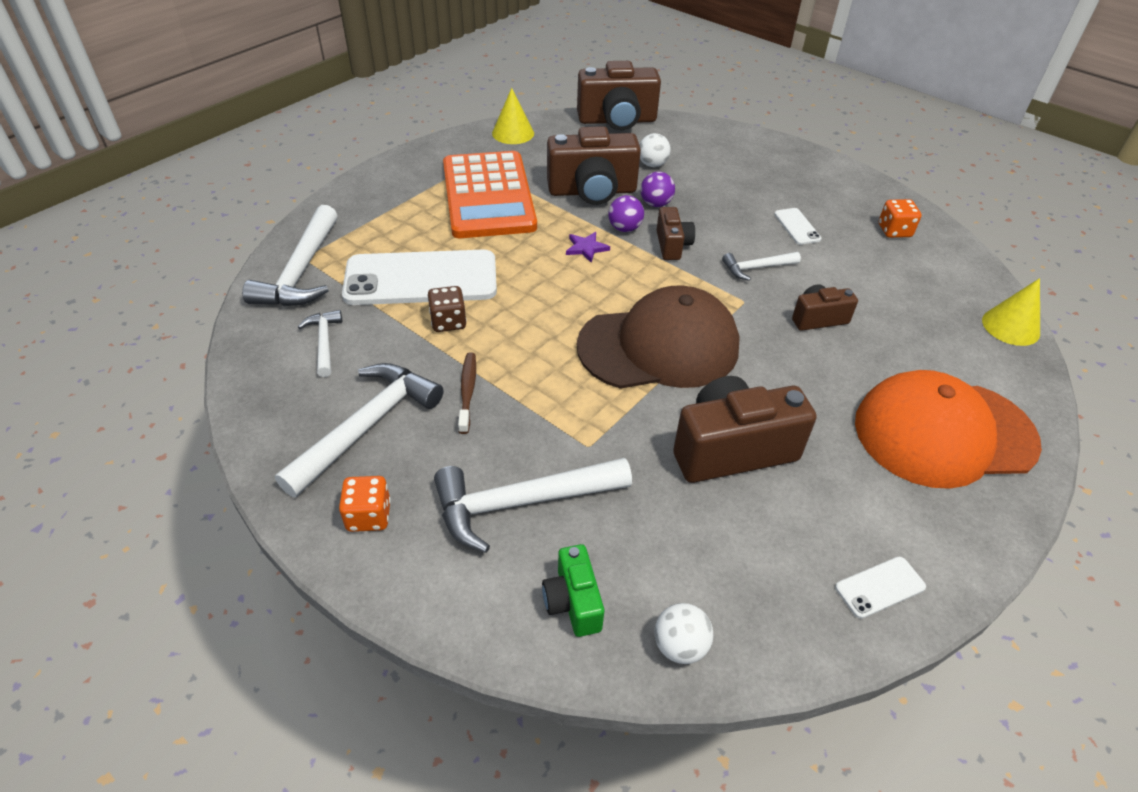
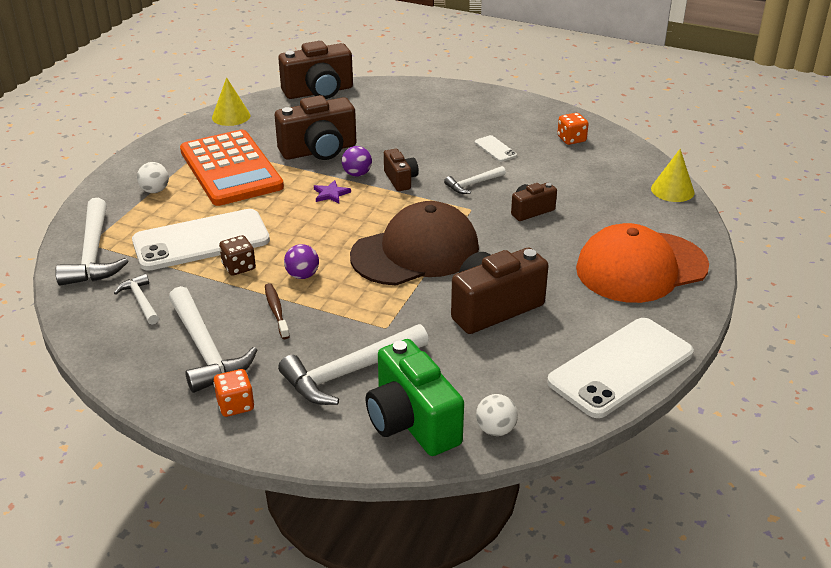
camera: 15 degrees left, 10 degrees down
white hammer [275,363,443,497] -> white hammer turned 135 degrees clockwise [169,286,257,393]
green camera [542,544,604,637] -> green camera [366,339,464,456], size x1.87
white ball [639,133,671,167] -> white ball moved to [137,162,169,193]
purple ball [640,171,675,207] -> purple ball moved to [284,244,319,279]
white phone [835,557,926,619] -> white phone [547,318,694,418], size x2.43

